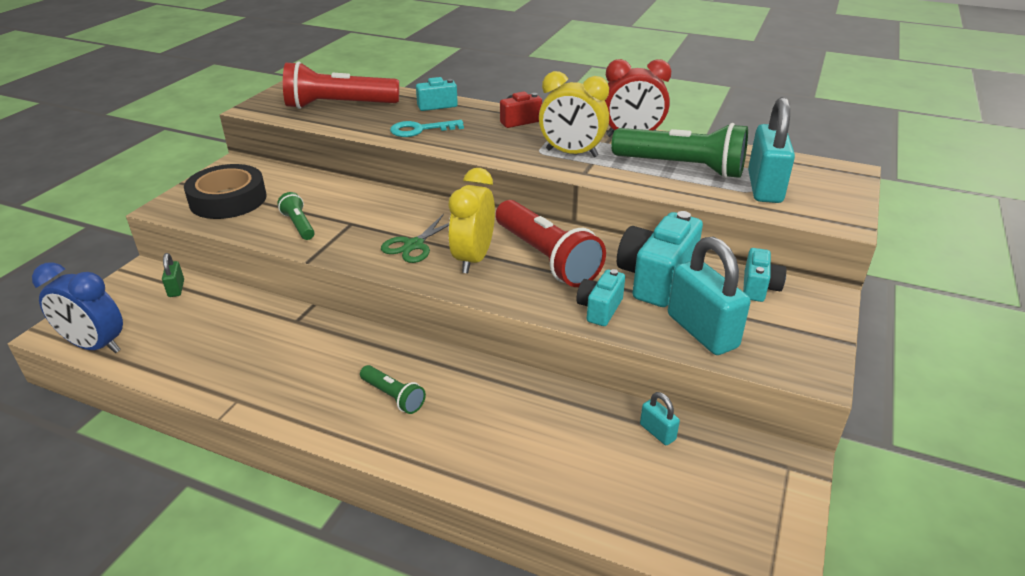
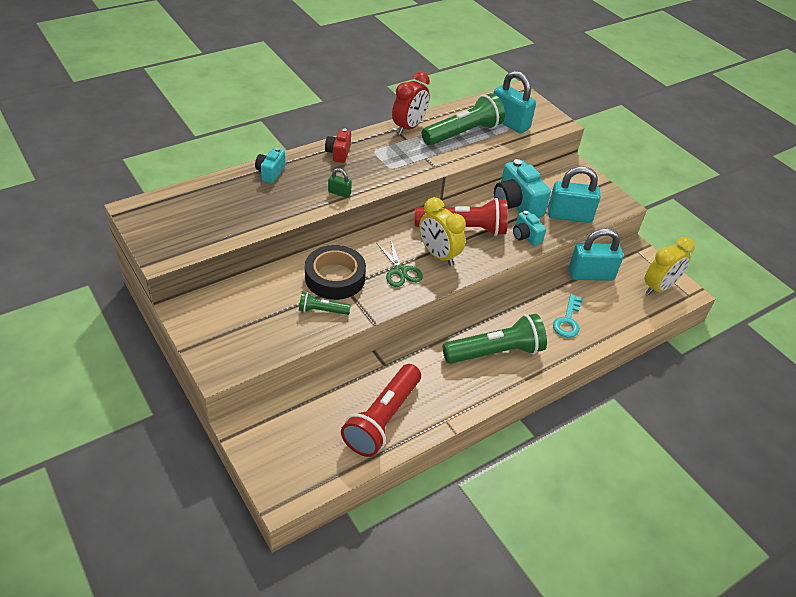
camera: 60 degrees left, 10 degrees up
blue clock [32,262,123,353] -> none
green padlock [162,253,184,297] -> green padlock moved to [328,168,352,198]
black tape [184,164,267,219] -> black tape moved to [305,245,366,300]
red flashlight [283,61,399,109] -> red flashlight moved to [341,364,421,457]
green flashlight [360,365,426,414] -> green flashlight [443,314,547,364], size x2.05
turquoise key [390,120,464,137] -> turquoise key moved to [553,294,583,337]
yellow clock [539,71,609,157] -> yellow clock moved to [644,237,695,295]
turquoise padlock [640,392,680,445] -> turquoise padlock [569,228,623,281], size x2.16
turquoise camera [743,248,786,302] -> none

